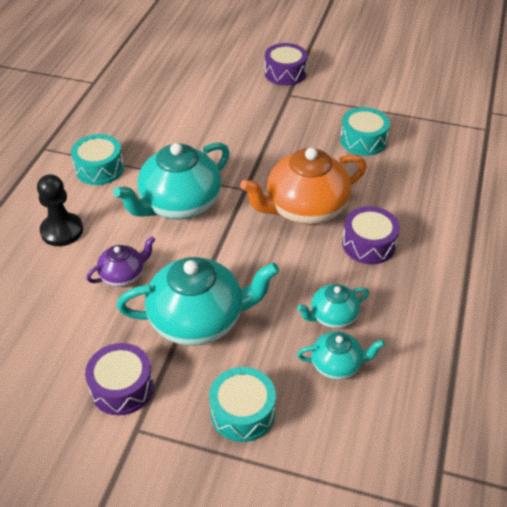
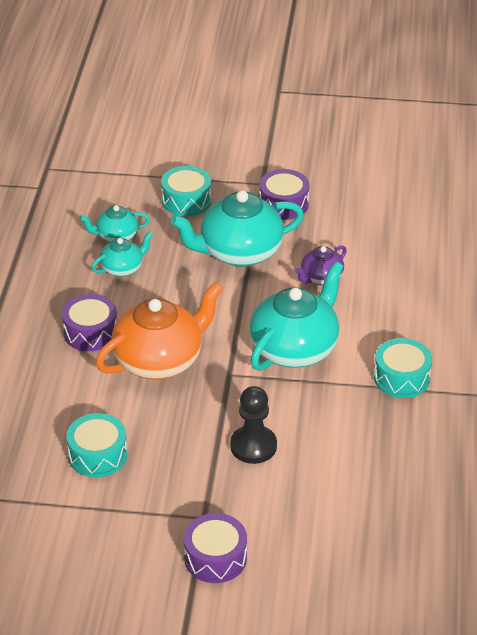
camera: 170 degrees right, 5 degrees down
black pawn [37,174,83,246] -> black pawn moved to [230,386,277,464]

